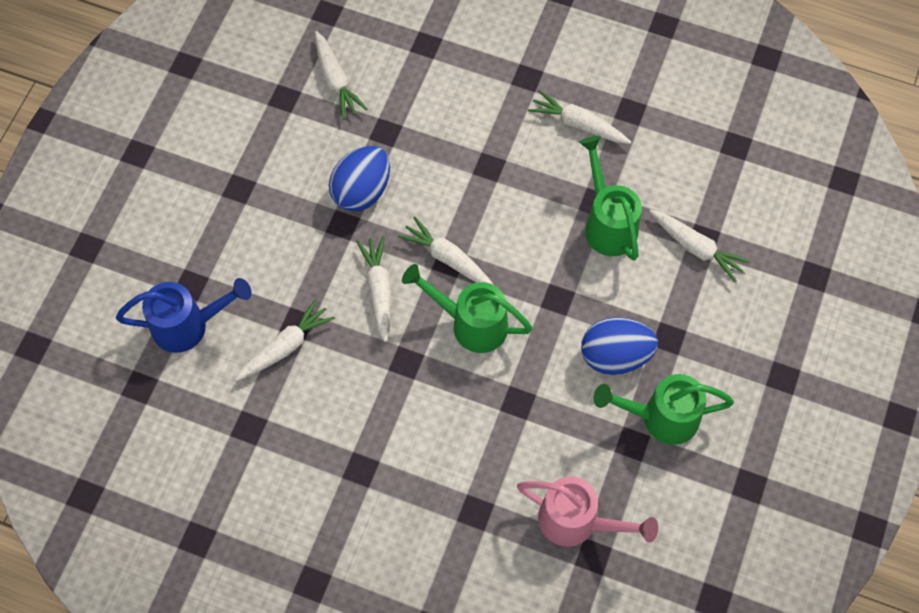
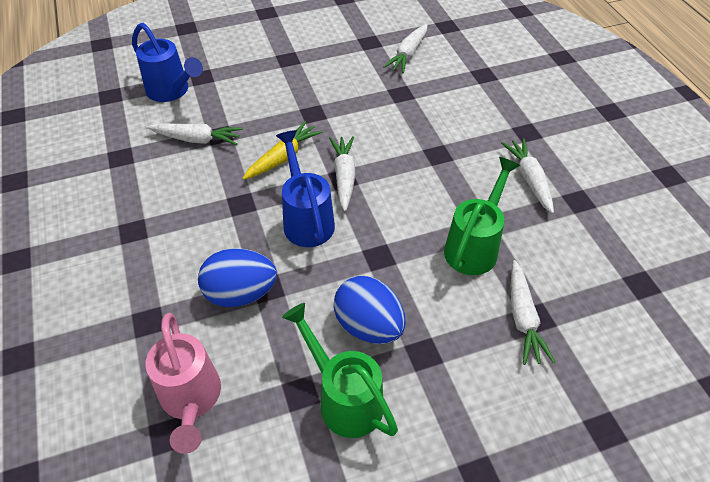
camera: 50 degrees right, 15 degrees down
blue egg [329,146,390,212] -> blue egg moved to [198,248,277,307]
white carrot [356,236,391,342] -> yellow carrot [243,121,322,180]
green watering can [402,264,532,353] -> blue watering can [276,130,335,247]

